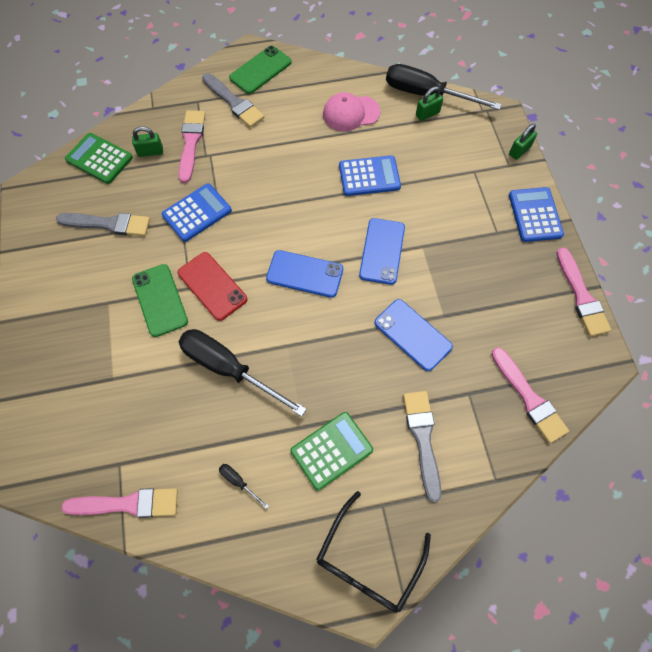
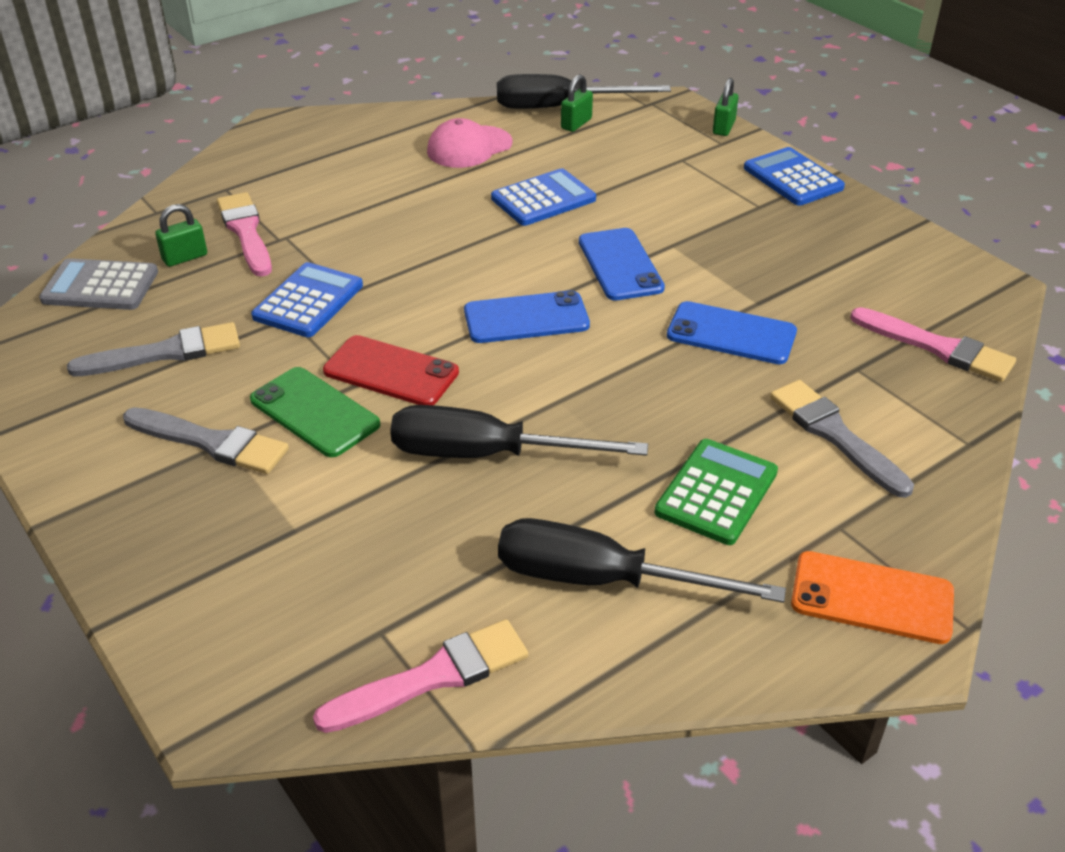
camera: 25 degrees left, 25 degrees down
green calculator [65,133,133,184] -> grey calculator [39,258,158,310]
grey brush [202,73,264,128] -> grey brush moved to [123,407,289,474]
black screwdriver [219,464,269,509] -> black screwdriver [498,518,786,603], size x2.50
green phone [229,46,292,94] -> none
black glasses [317,491,431,613] -> orange phone [791,551,954,644]
pink brush [556,247,611,336] -> none

